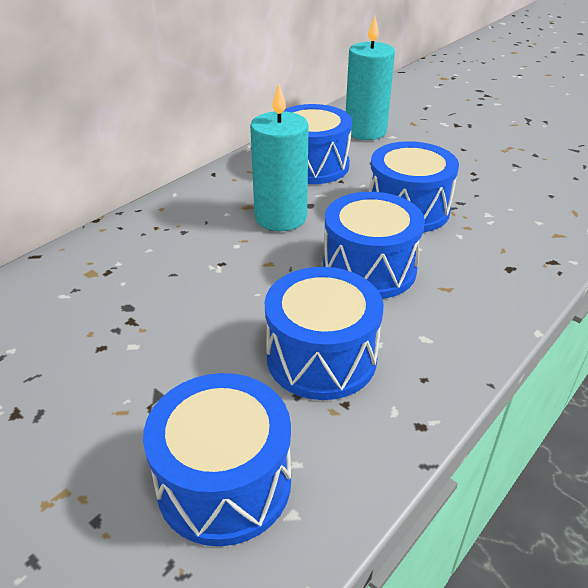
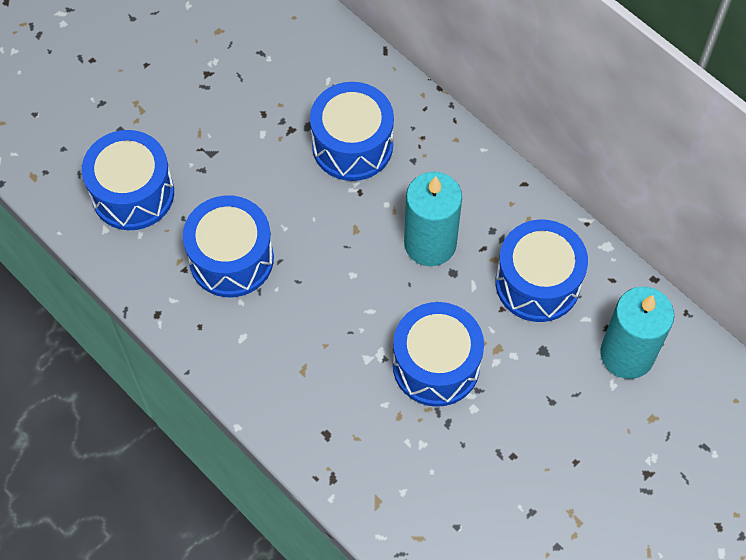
camera: 95 degrees right, 25 degrees up
blue drum [323,192,425,299] -> blue drum moved to [310,82,394,181]

